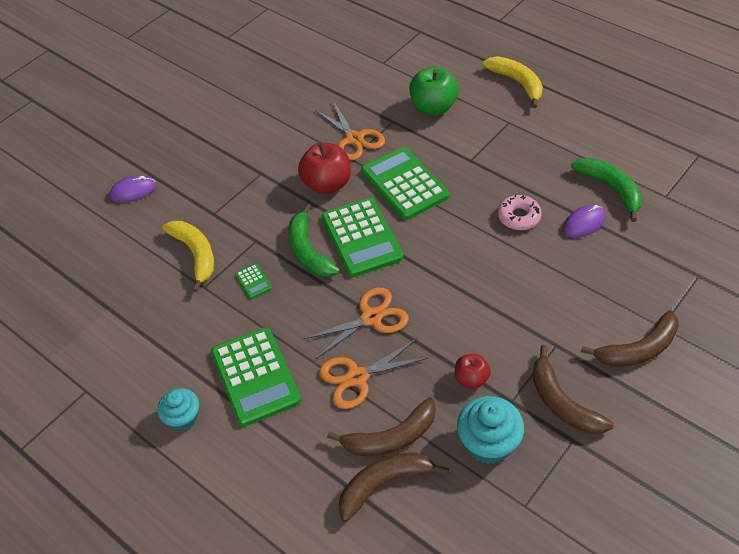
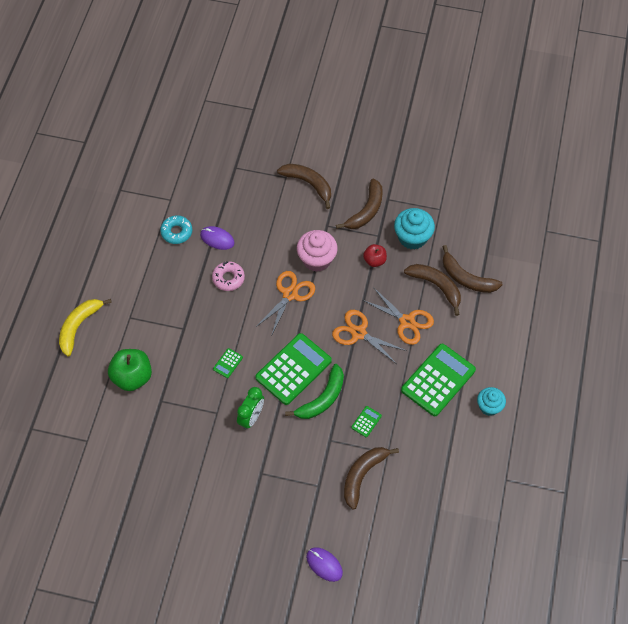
camera: 120 degrees left, 10 degrees up
yellow banana [162,221,214,292] -> brown banana [344,447,399,510]
red apple [298,143,351,194] -> green clock [237,387,264,430]
orange scissors [315,101,385,160] -> orange scissors moved to [256,271,315,334]
green calculator [361,147,449,220] -> green calculator [213,348,243,378], size x0.41
green banana [571,158,642,222] -> turquoise donut [160,215,193,244]
none -> pink cupcake [297,230,338,272]

